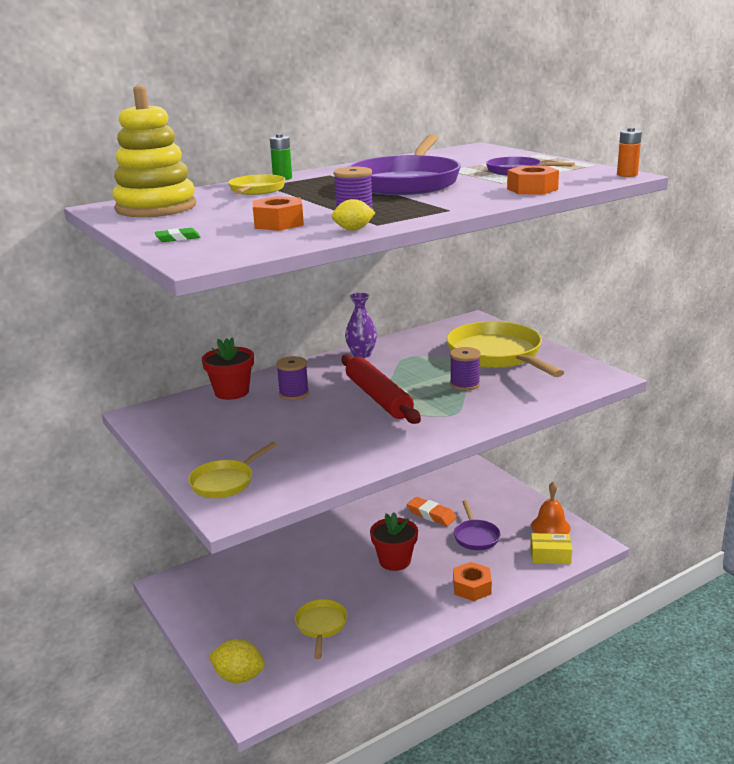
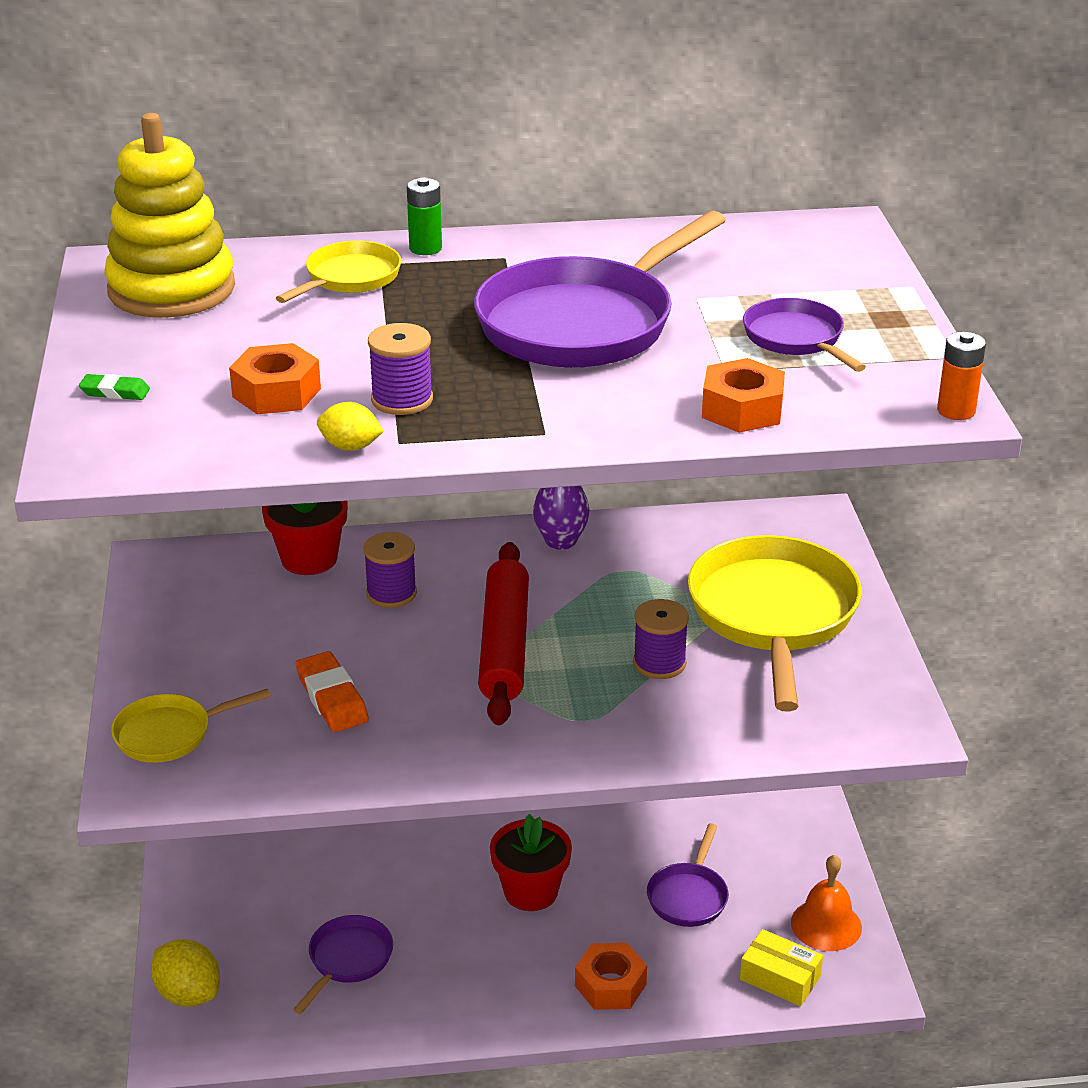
camera: 25 degrees right, 10 degrees up
yellow pan [295,599,348,659] -> purple pan [293,915,393,1014]
orange eraser [407,497,457,526] -> orange eraser moved to [296,651,369,732]

